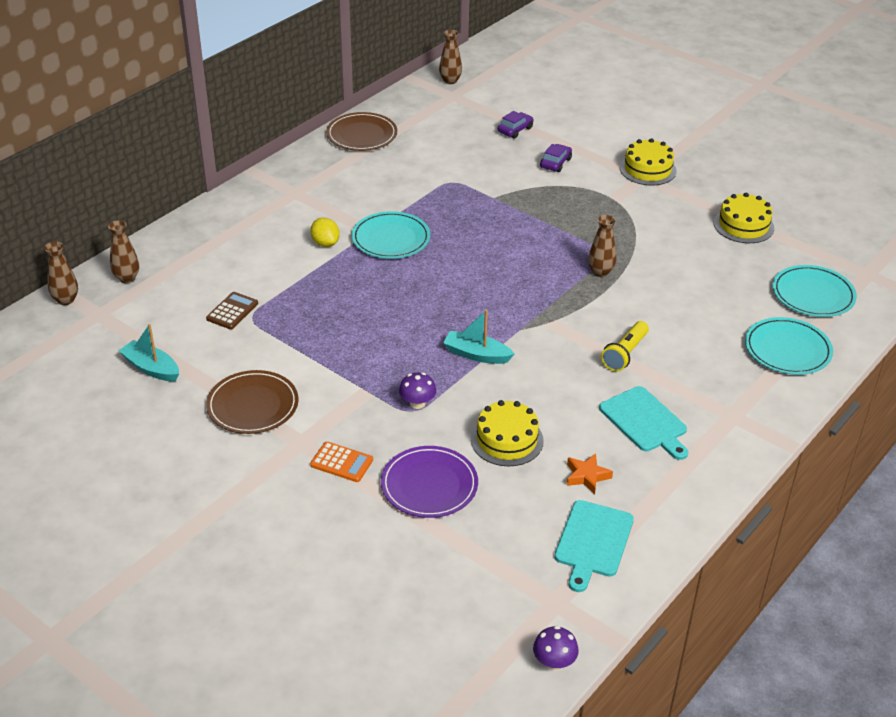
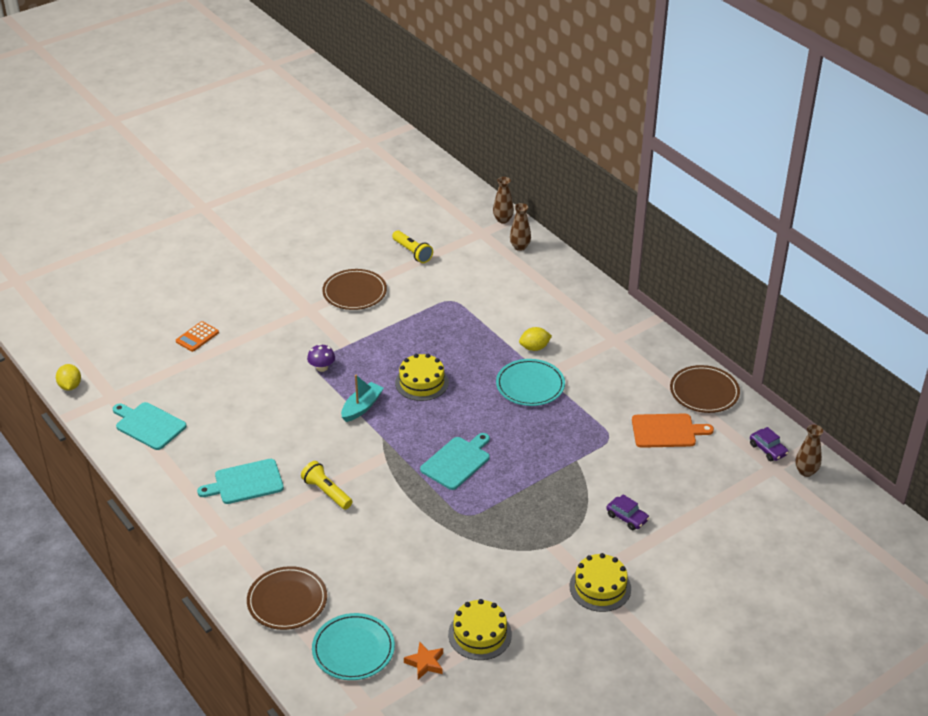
camera: 105 degrees right, 0 degrees up
turquoise boat [119,324,179,381] -> yellow flashlight [392,230,433,263]
brown calculator [206,292,258,329] -> none
orange calculator [310,442,373,482] -> orange calculator moved to [176,321,219,352]
purple plate [381,446,478,518] -> none
yellow cake [471,400,544,466] -> yellow cake moved to [395,354,449,401]
purple car [498,111,534,139] -> purple car moved to [750,427,789,461]
purple mushroom [533,626,579,670] -> yellow lemon [56,364,81,391]
orange star [567,453,613,494] -> orange star moved to [404,642,443,680]
brown vase [588,215,616,277] -> none
turquoise plate [745,317,833,375] -> brown plate [247,566,327,630]
none -> turquoise cutting board [420,433,490,490]
none -> orange cutting board [632,414,714,448]

